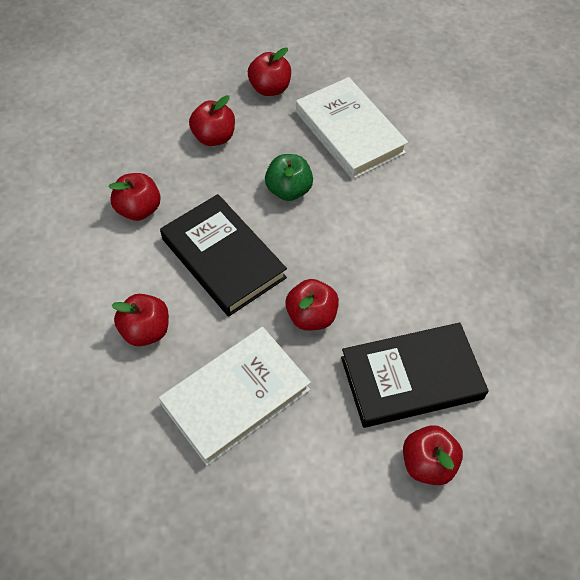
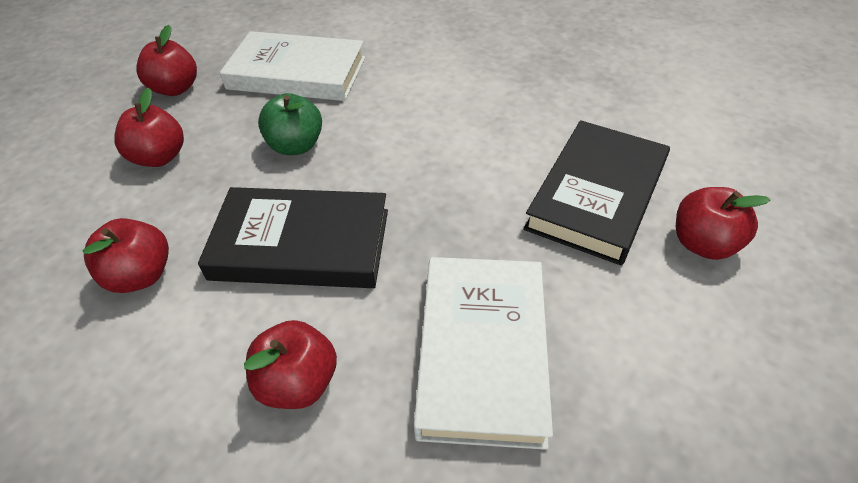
camera: 45 degrees left, 10 degrees down
red apple [285,279,339,331] -> none

